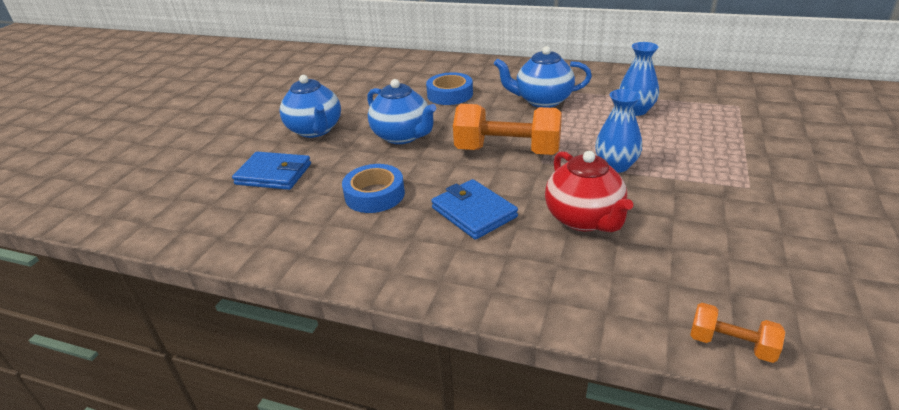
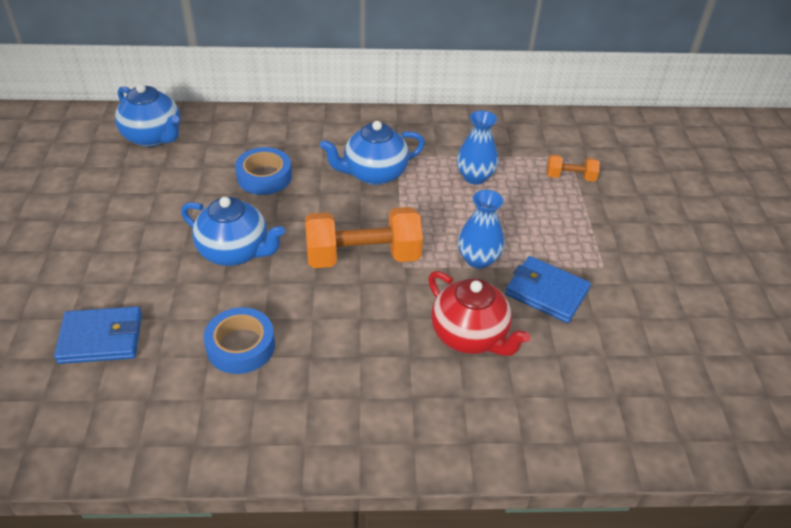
camera: 25 degrees left, 10 degrees up
blue teapot [280,75,341,138] -> blue teapot moved to [115,83,181,147]
blue wallet [431,179,518,240] -> blue wallet moved to [505,256,591,323]
orange dumbbell [690,303,785,363] -> orange dumbbell moved to [547,154,600,182]

